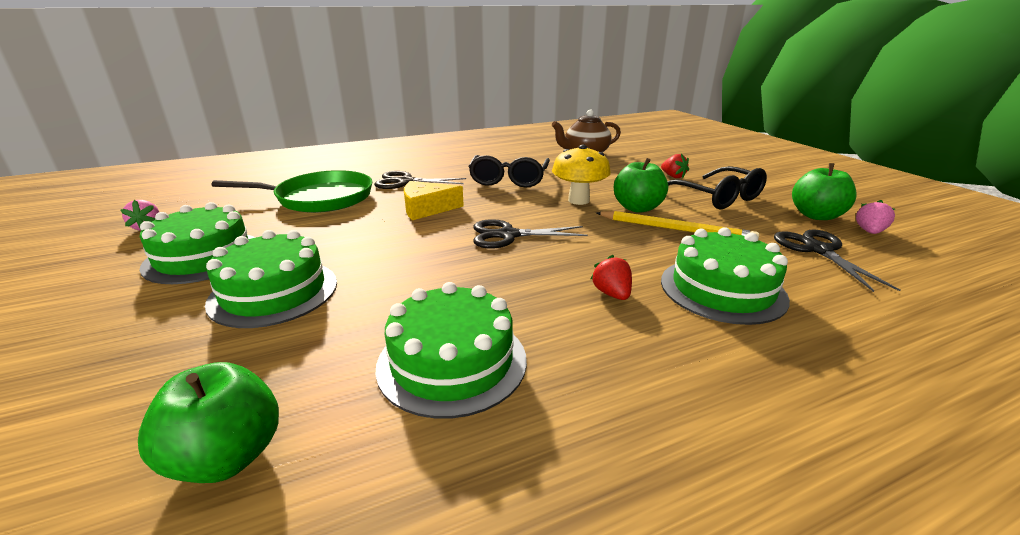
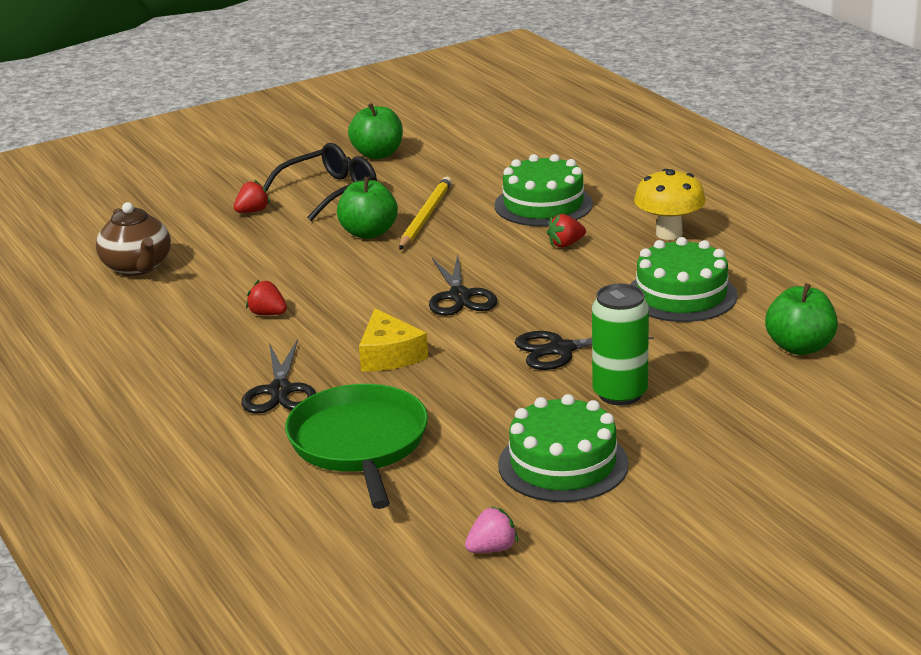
camera: 95 degrees left, 0 degrees up
green cake [205,230,337,328] -> green can [592,284,649,405]
black glasses [468,155,550,188] -> red strawberry [246,280,287,315]
yellow mushroom [552,145,611,205] -> yellow mushroom moved to [634,169,706,240]
black scissors [774,229,901,292] -> black scissors moved to [515,331,654,370]
pink strawberry [856,200,895,234] -> none

